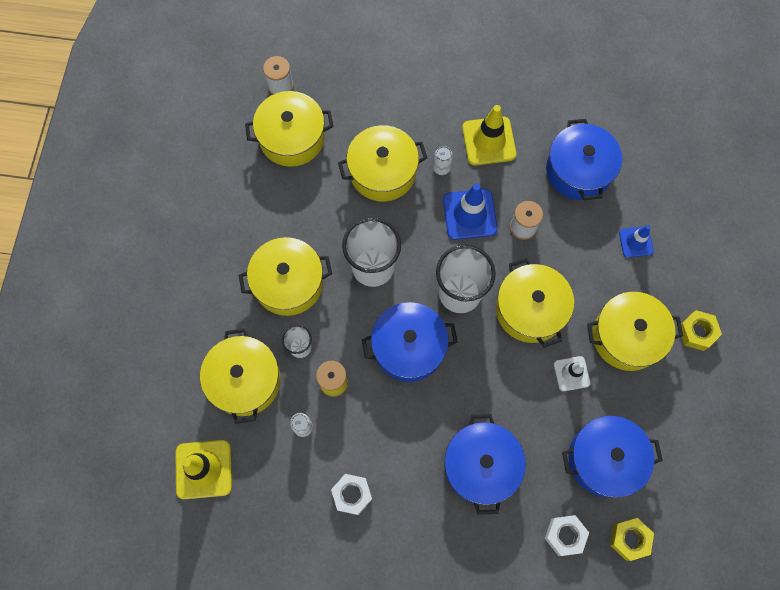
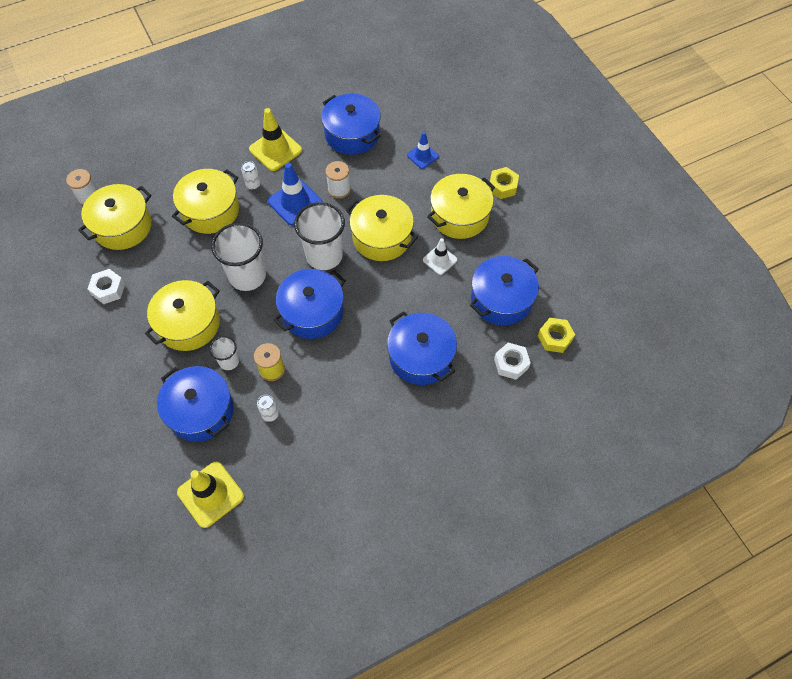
camera: 35 degrees left, 10 degrees down
yellow pot [200,328,281,424] -> blue pot [157,366,234,442]
white nut [331,474,372,515] -> white nut moved to [88,269,125,304]

